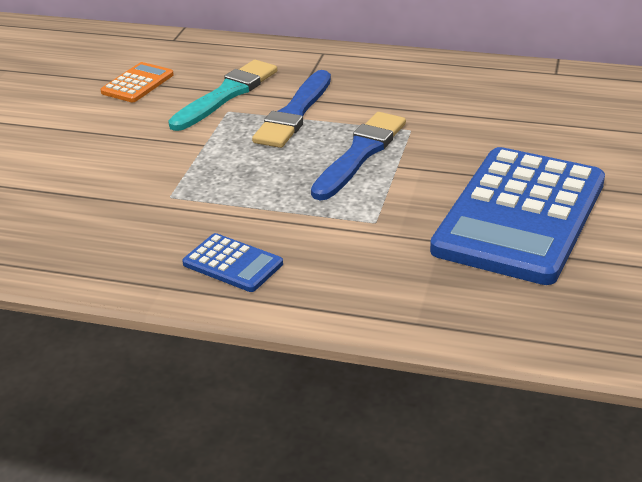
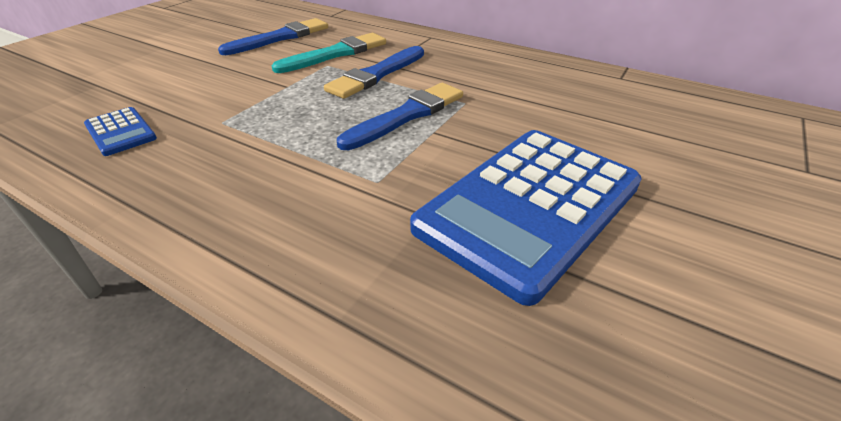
camera: 15 degrees right, 5 degrees up
orange calculator [100,62,174,102] -> blue brush [218,18,328,55]
blue calculator [182,233,283,292] -> blue calculator moved to [84,107,157,156]

